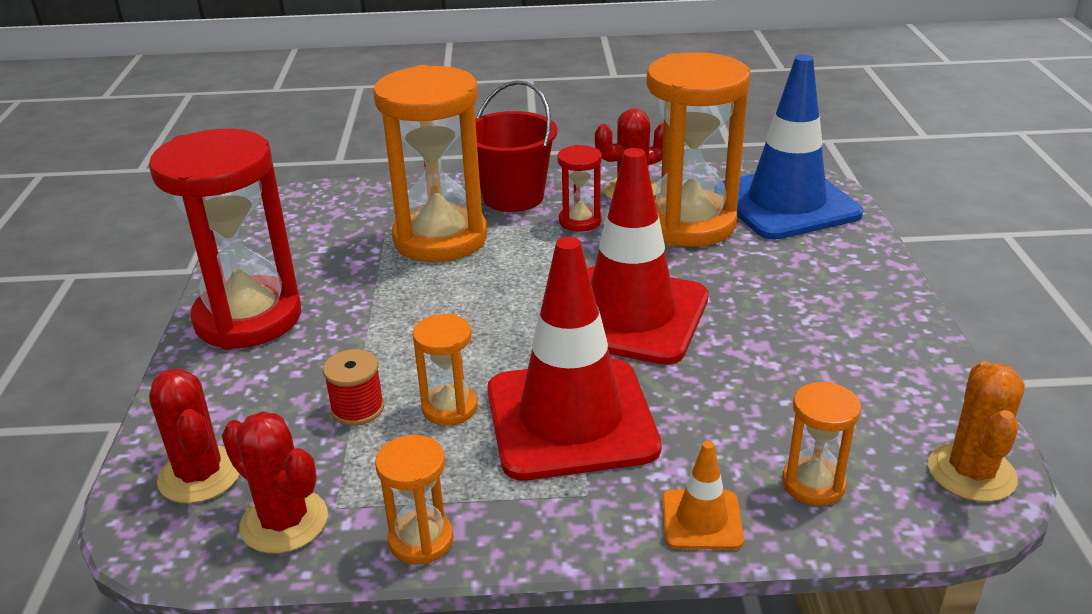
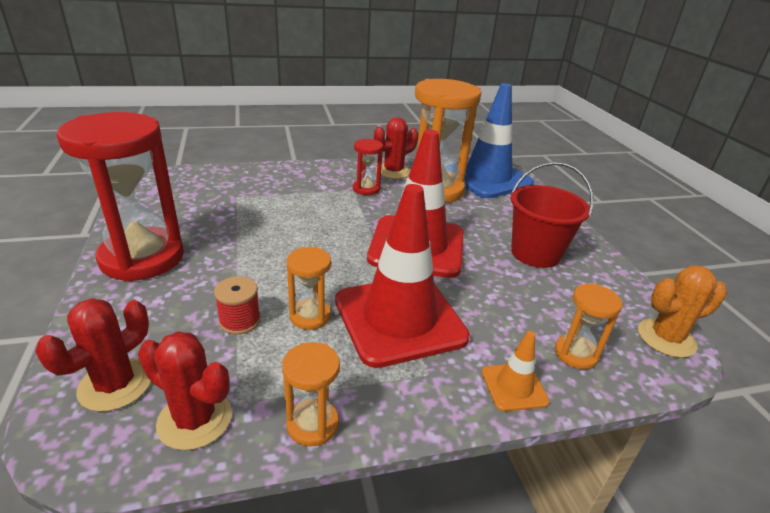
camera: 15 degrees left, 0 degrees up
red cactus [149,368,240,504] -> red cactus turned 75 degrees clockwise [35,298,151,412]
orange hourglass [373,65,487,262] -> none
red bucket [475,80,557,212] -> red bucket moved to [511,162,594,268]
orange cactus [928,361,1025,502] -> orange cactus turned 75 degrees clockwise [638,265,727,358]

